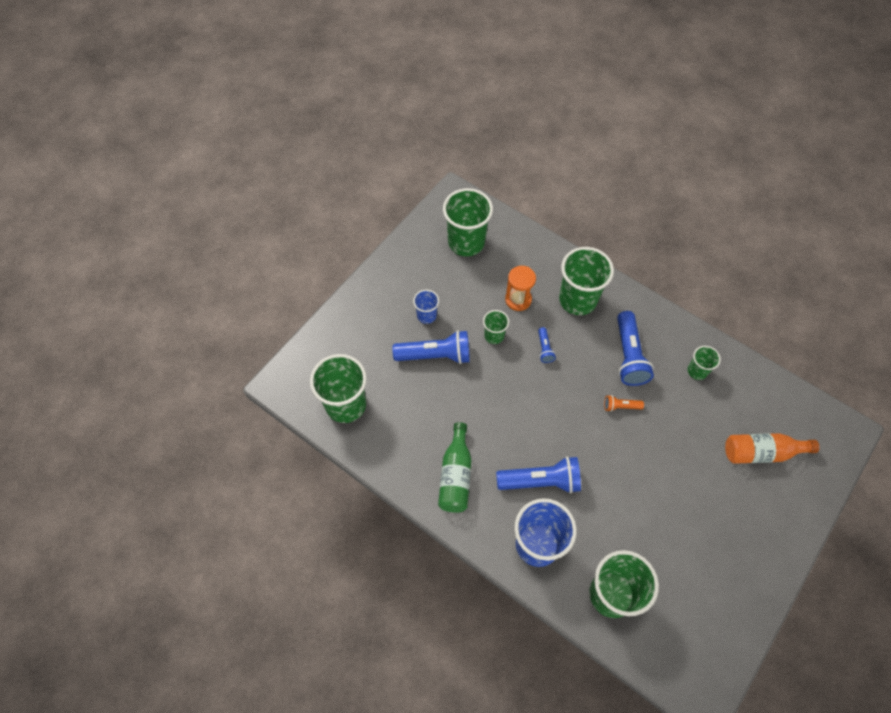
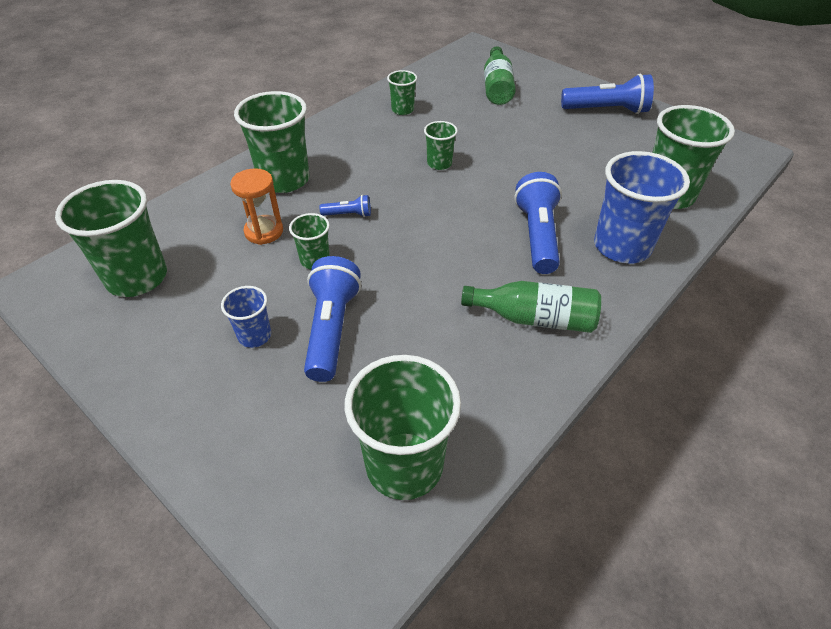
camera: 85 degrees left, 15 degrees down
orange flashlight [604,395,644,412] -> green cup [424,121,458,170]
blue flashlight [617,311,654,386] -> blue flashlight moved to [561,74,654,114]
orange bottle [725,433,820,464] -> green bottle [484,46,516,105]

